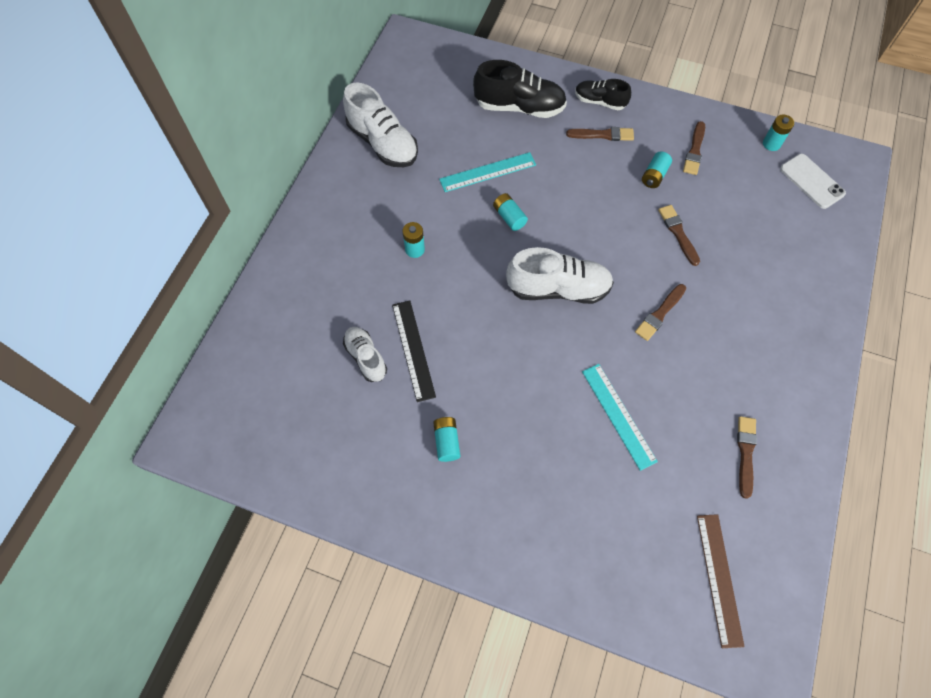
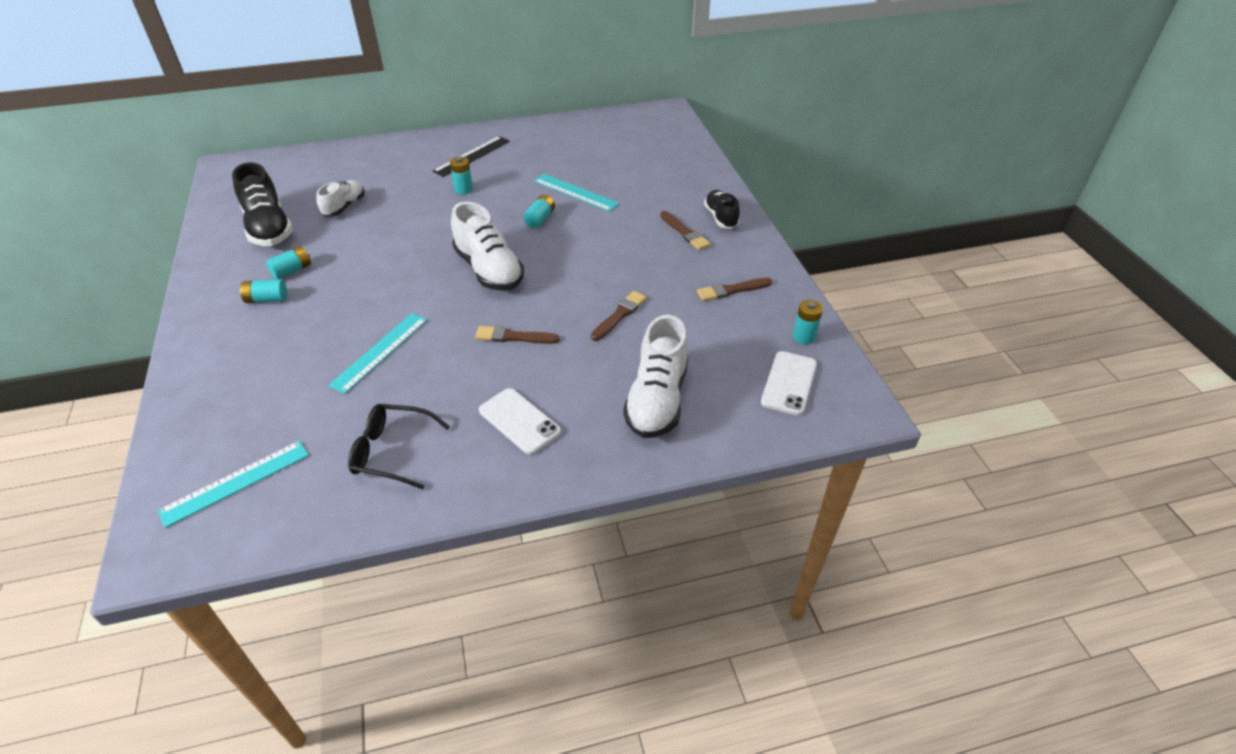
camera: 55 degrees right, 20 degrees down
white shoe [343,83,418,167] -> white shoe moved to [623,315,688,438]
black ruler [392,301,436,402] -> black ruler moved to [433,136,510,177]
black shoe [473,60,567,118] -> black shoe moved to [232,162,293,246]
turquoise battery [642,152,672,188] -> turquoise battery moved to [240,279,287,303]
brown ruler [697,514,745,648] -> turquoise ruler [158,441,309,528]
brown brush [737,416,757,499] -> black glasses [348,404,450,489]
none -> white phone [479,388,561,455]

